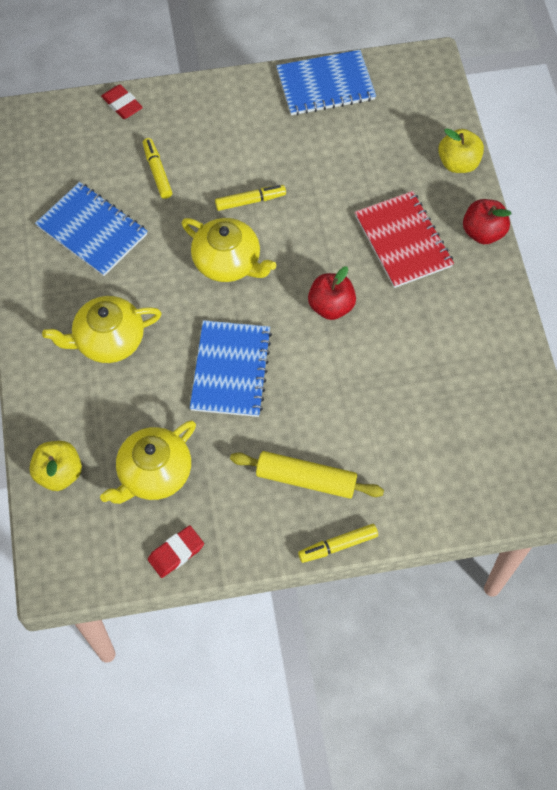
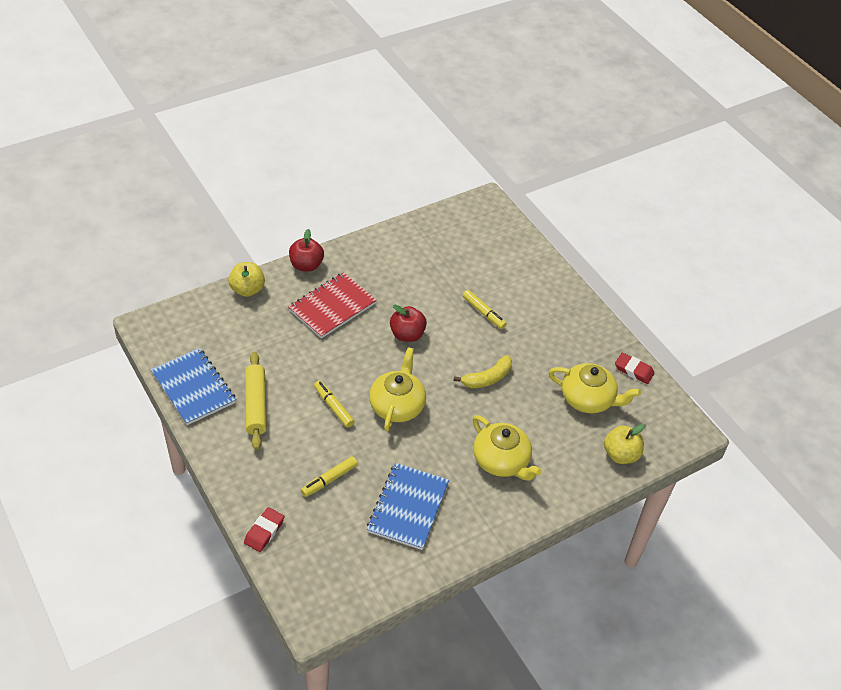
camera: 115 degrees left, 15 degrees down
blue notebook [190,320,272,417] -> yellow banana [453,355,512,388]
yellow rolling pin [230,451,384,499] -> yellow rolling pin moved to [245,352,267,450]
yellow marker [298,524,378,563] -> yellow marker moved to [463,290,507,329]

